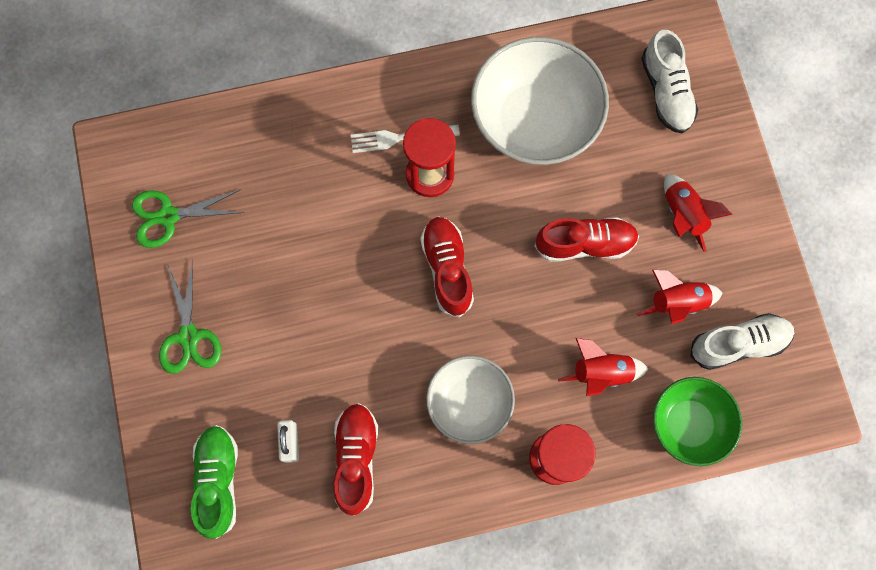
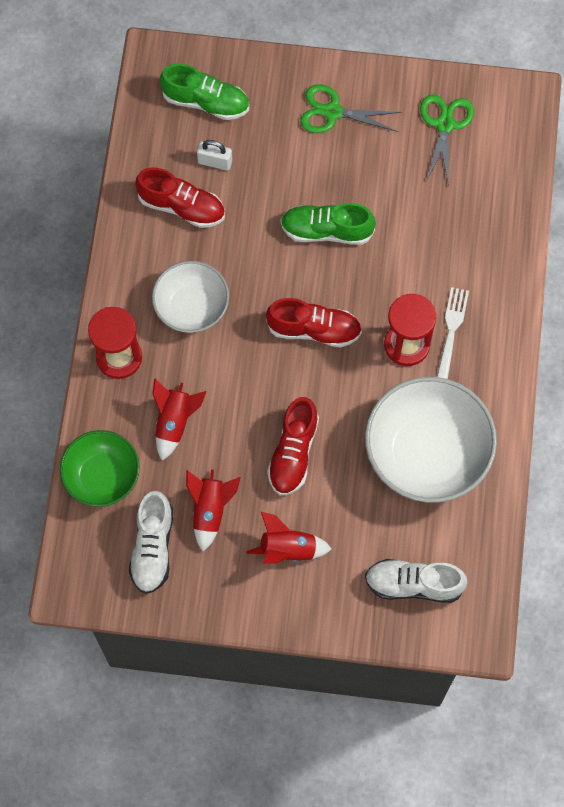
camera: 110 degrees right, 5 degrees down
none -> green shoe [281,203,376,245]

